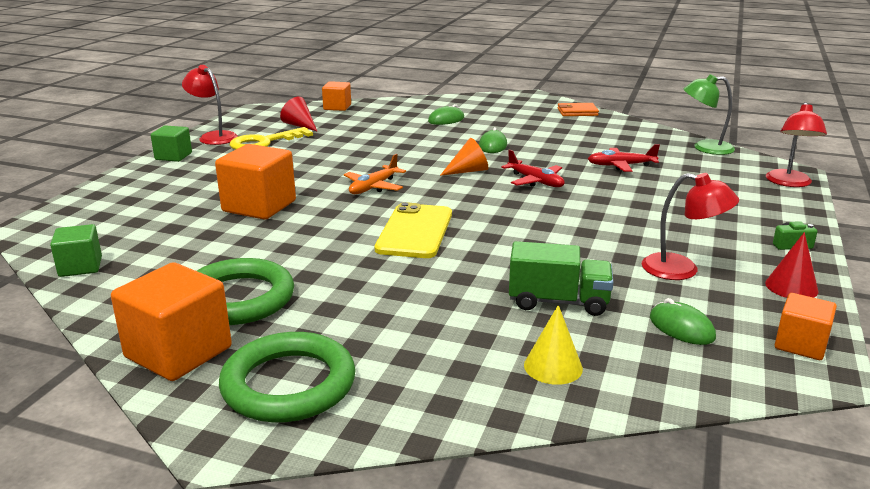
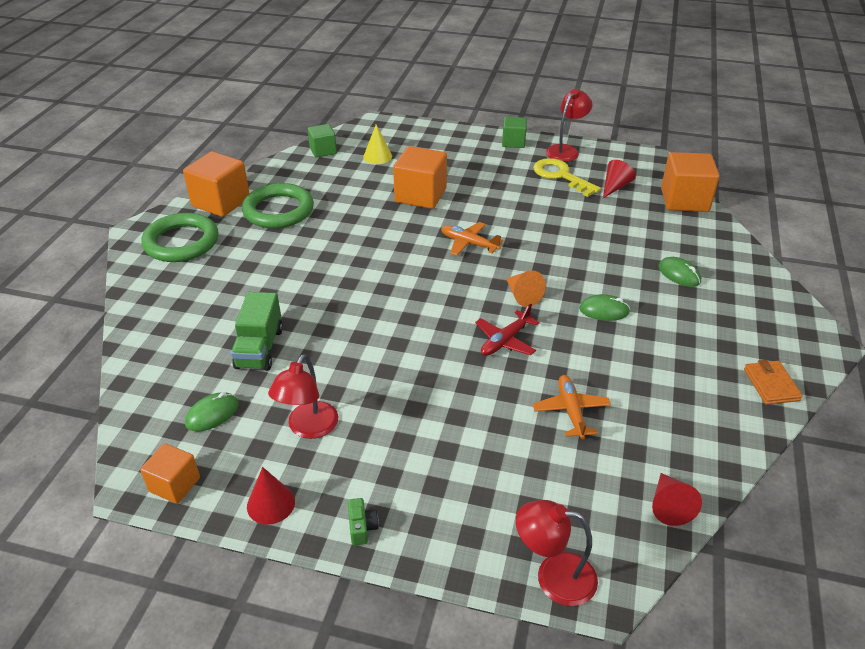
camera: 85 degrees right, 15 degrees up
orange cube [322,81,351,111] -> orange cube [661,152,720,212], size x1.70
yellow phone [375,202,452,258] -> none
yellow cone [524,305,583,385] -> yellow cone moved to [363,124,392,164]
red plane [588,144,660,172] -> orange plane [533,375,611,439]
green lamp [684,74,735,155] -> red cone [652,473,702,526]

